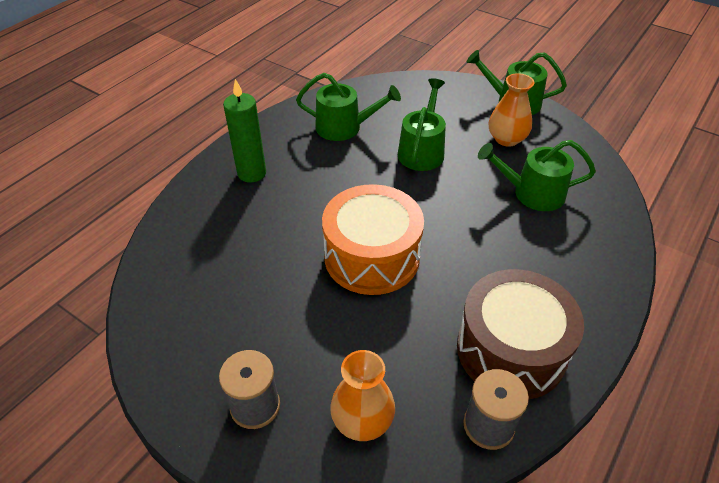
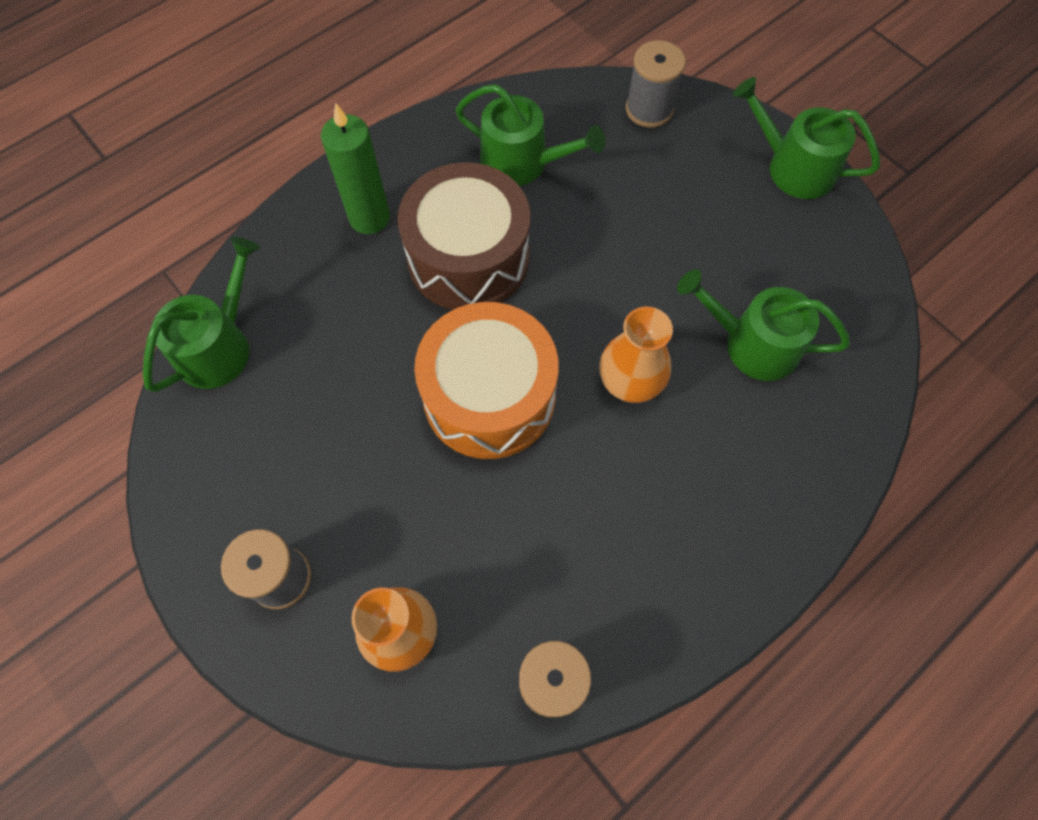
camera: 15 degrees right, 20 degrees up
green watering can [398,78,446,171] -> green watering can moved to [143,237,260,392]
brown drum [457,269,584,399] -> brown drum moved to [398,162,530,310]
orange vase [489,73,535,147] -> orange vase moved to [599,307,673,403]
none -> grey spool [626,40,686,128]

